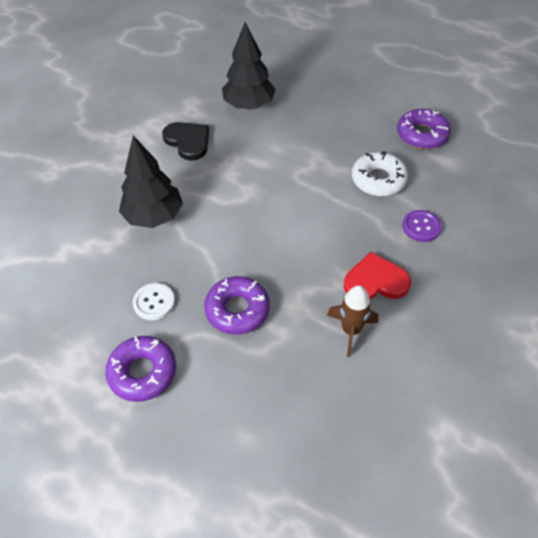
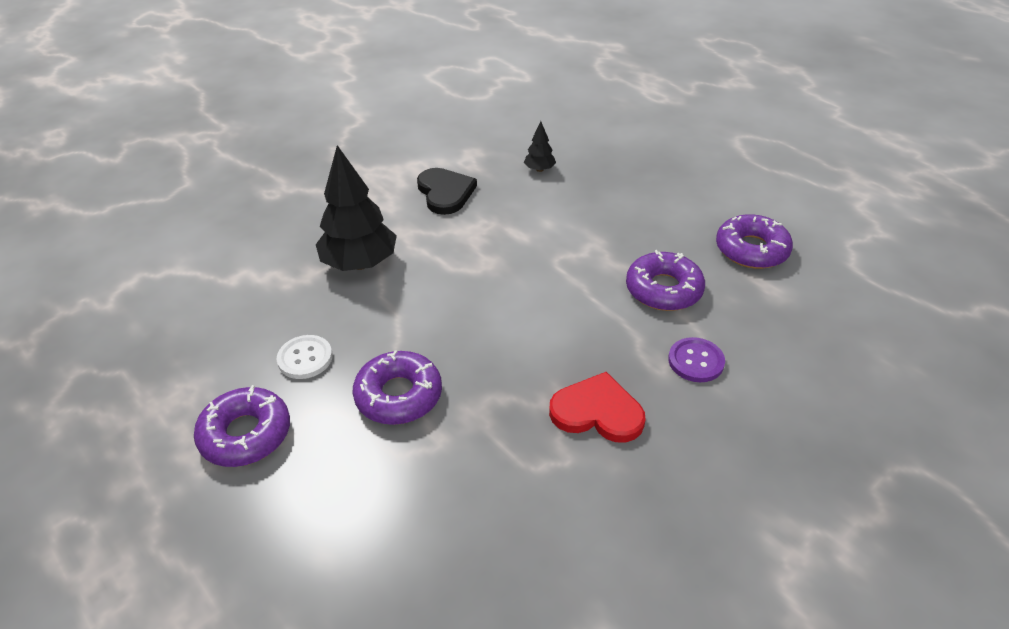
camera: 20 degrees right, 10 degrees down
black tree [222,22,276,109] -> black tree [524,121,556,172], size x0.46
brown rocket [327,285,379,357] -> none
white donut [352,151,408,196] -> purple donut [626,250,705,311]

